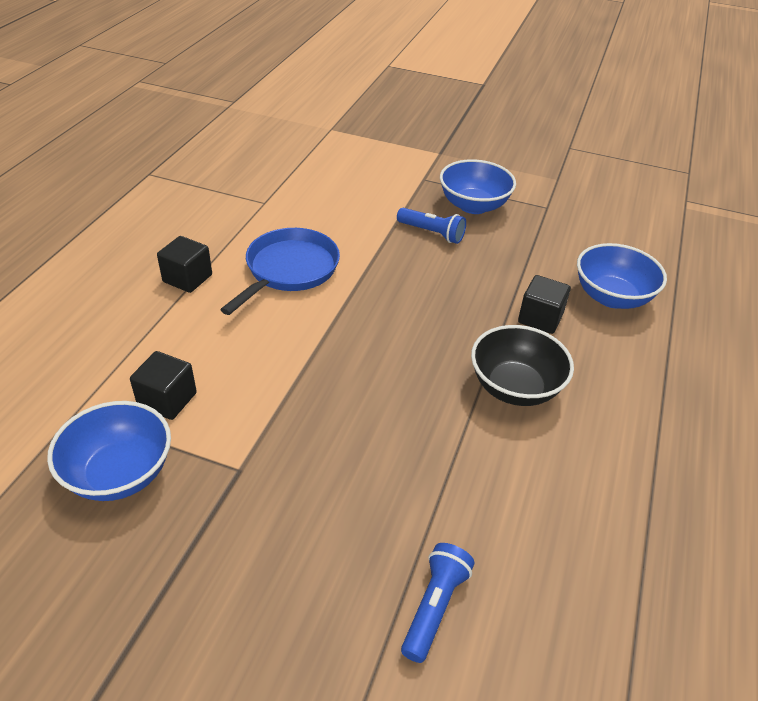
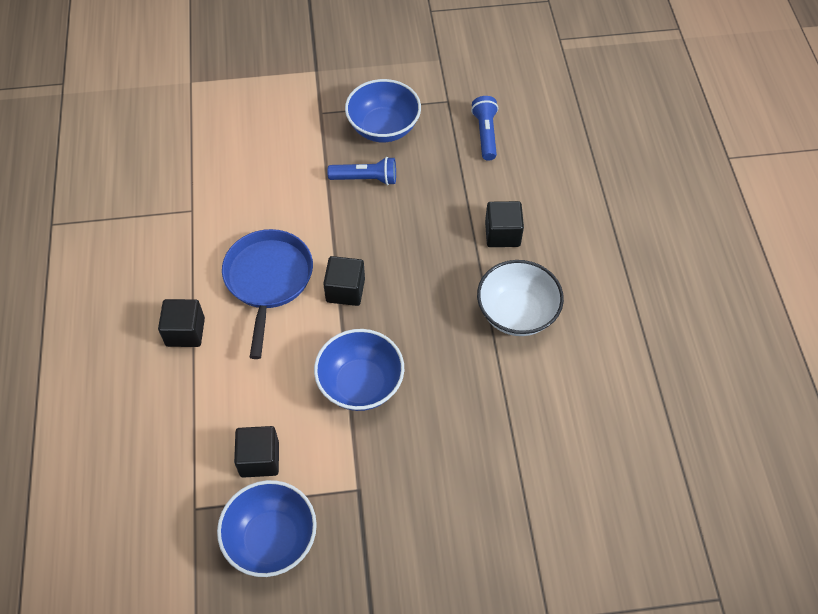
camera: 25 degrees left, 15 degrees up
blue flashlight [401,543,474,663] -> blue flashlight moved to [471,96,498,161]
black bowl [471,325,574,406] -> white bowl [477,260,564,336]
blue bowl [577,243,667,309] -> blue bowl moved to [314,329,404,411]
none -> black cube [323,256,365,306]

